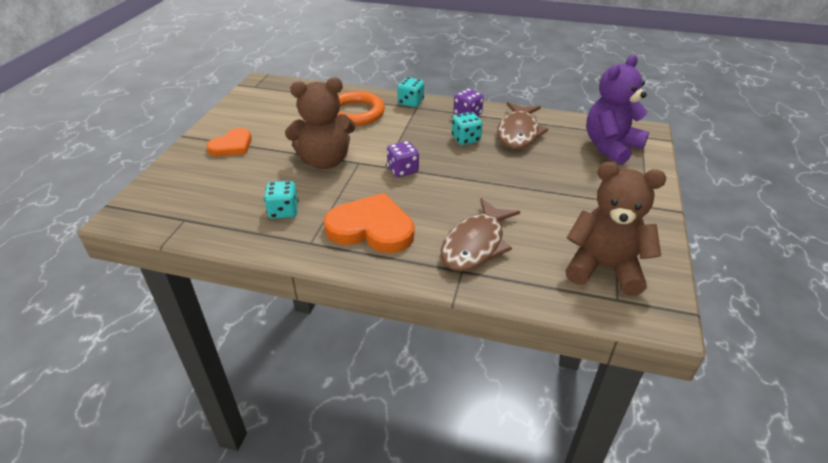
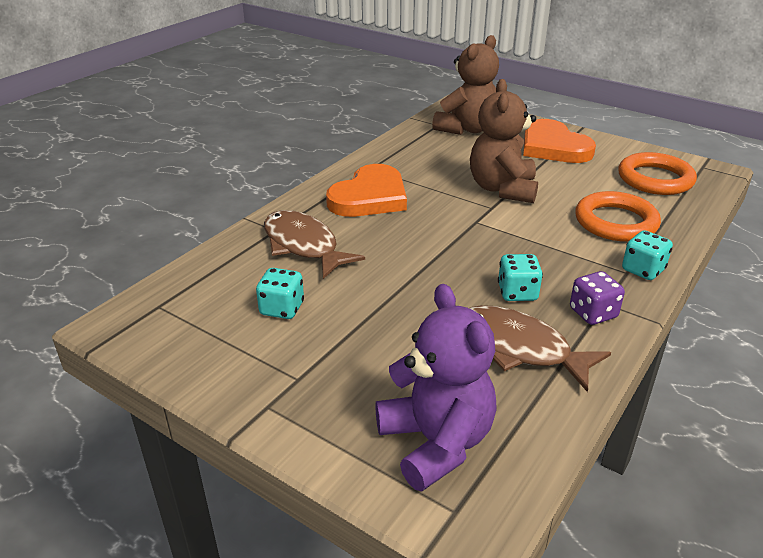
camera: 110 degrees right, 5 degrees down
orange heart [207,128,252,156] -> orange heart [523,119,596,163], size x1.60
turquoise dice [264,181,298,219] -> turquoise dice moved to [256,268,304,319]
purple dice [387,141,419,177] -> none
brown teddy bear [565,162,666,296] -> brown teddy bear moved to [432,35,499,135]
none -> orange ring [618,152,697,195]

